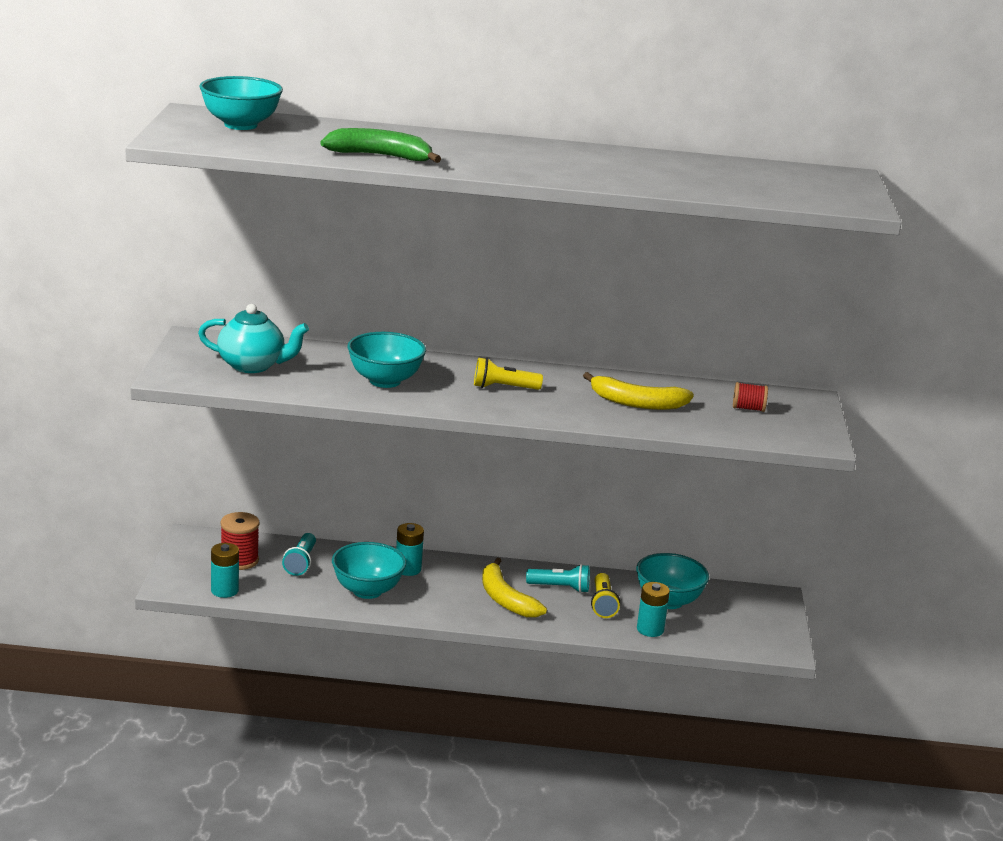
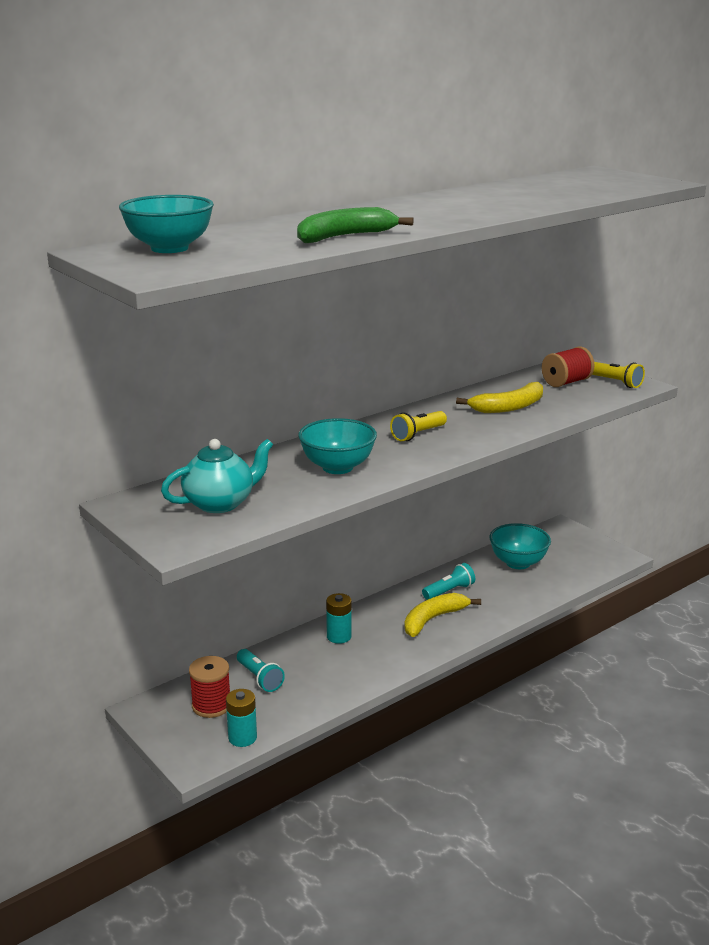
camera: 40 degrees left, 0 degrees up
turquoise bowl [332,542,406,599] -> none
yellow banana [482,558,547,618] -> yellow banana turned 120 degrees clockwise [404,593,481,637]
yellow flashlight [591,573,620,618] -> yellow flashlight moved to [592,362,645,388]
turquoise battery [637,582,670,637] -> none
red spool [733,382,768,412] -> red spool [542,346,595,387], size x1.55

